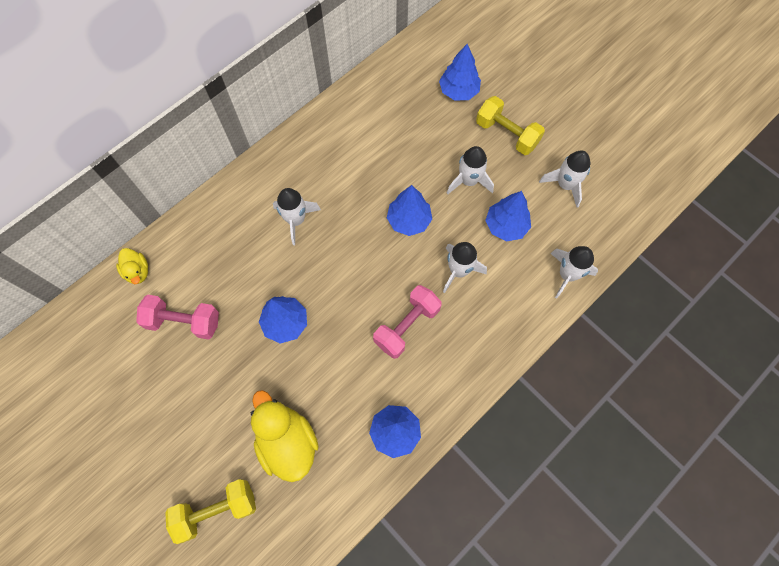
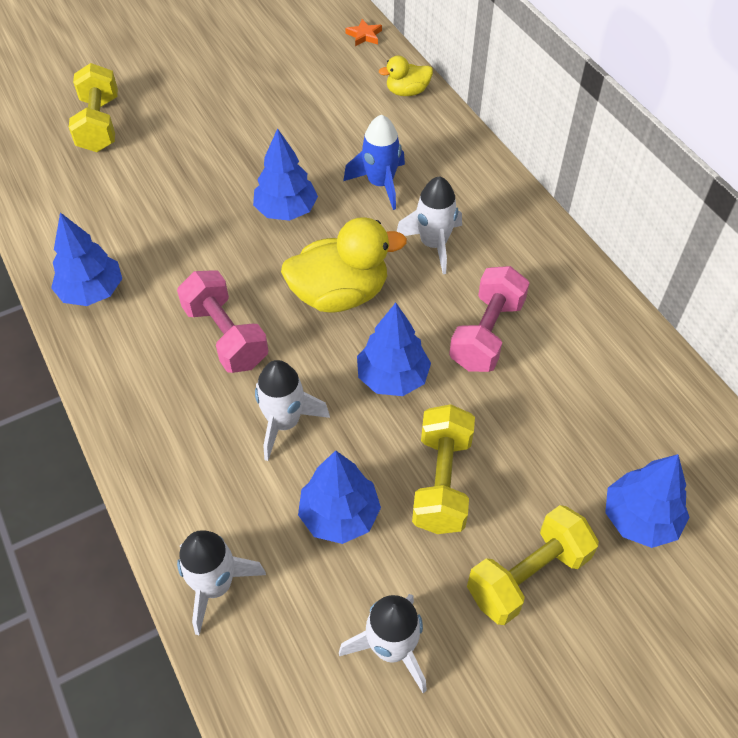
camera: 105 degrees right, 15 degrees down
pink dumbbell [136,295,219,340] -> pink dumbbell moved to [449,266,529,372]
yellow duck [251,390,319,482] -> yellow duck moved to [281,217,407,313]
white rocket [447,146,494,194] -> yellow dumbbell [412,404,475,534]
none -> blue rocket [343,115,405,210]
none -> orange star [345,19,382,46]

